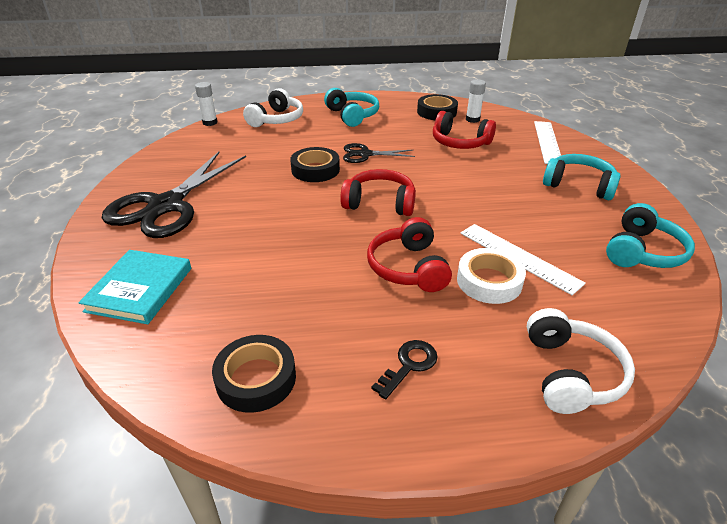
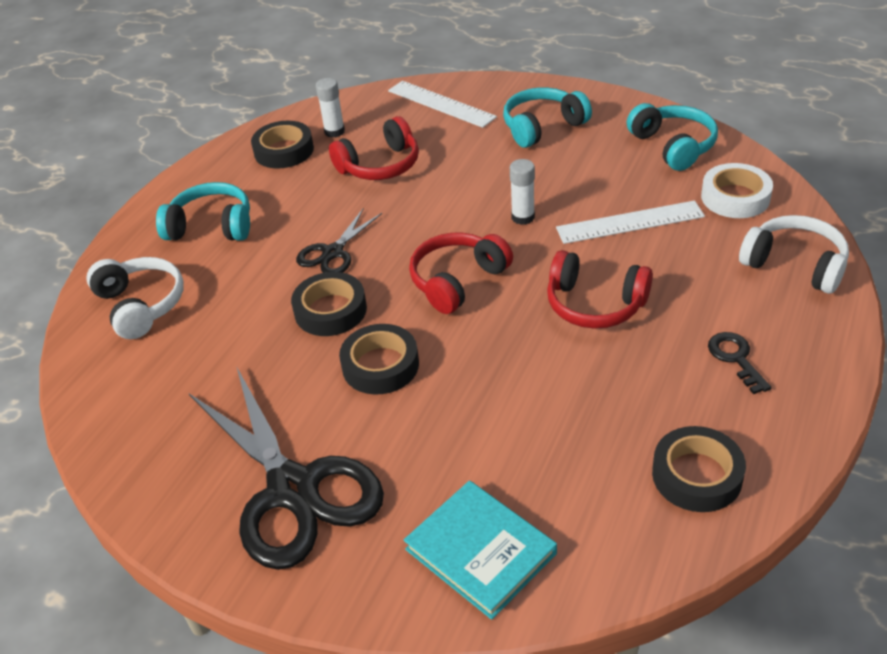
camera: 55 degrees left, 5 degrees up
white glue stick [195,82,217,126] -> white glue stick moved to [510,159,535,225]
white tape [457,248,526,304] -> white tape moved to [701,163,773,218]
none -> black tape [339,324,419,395]

